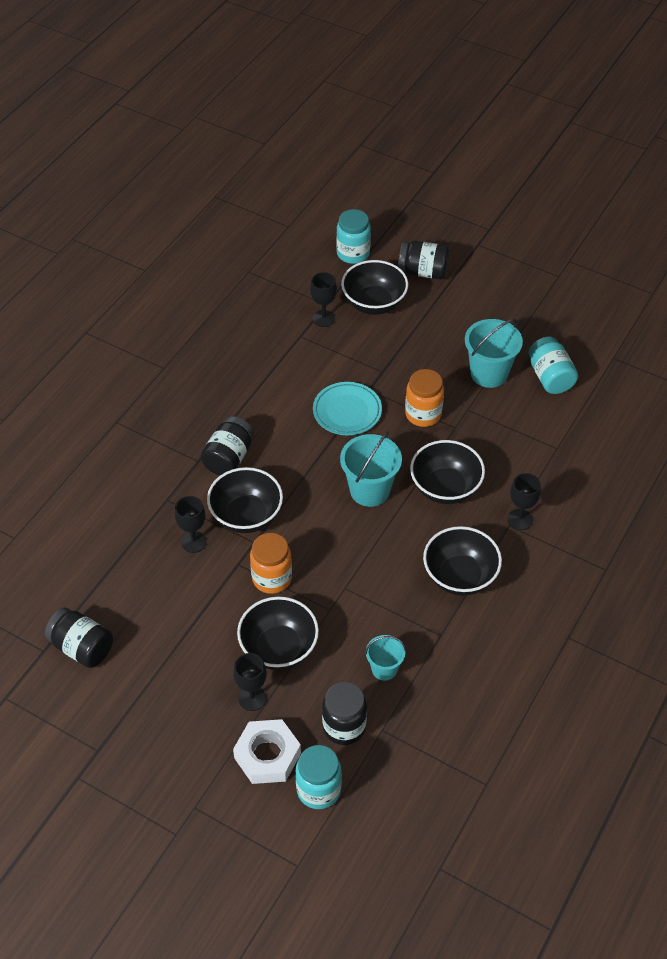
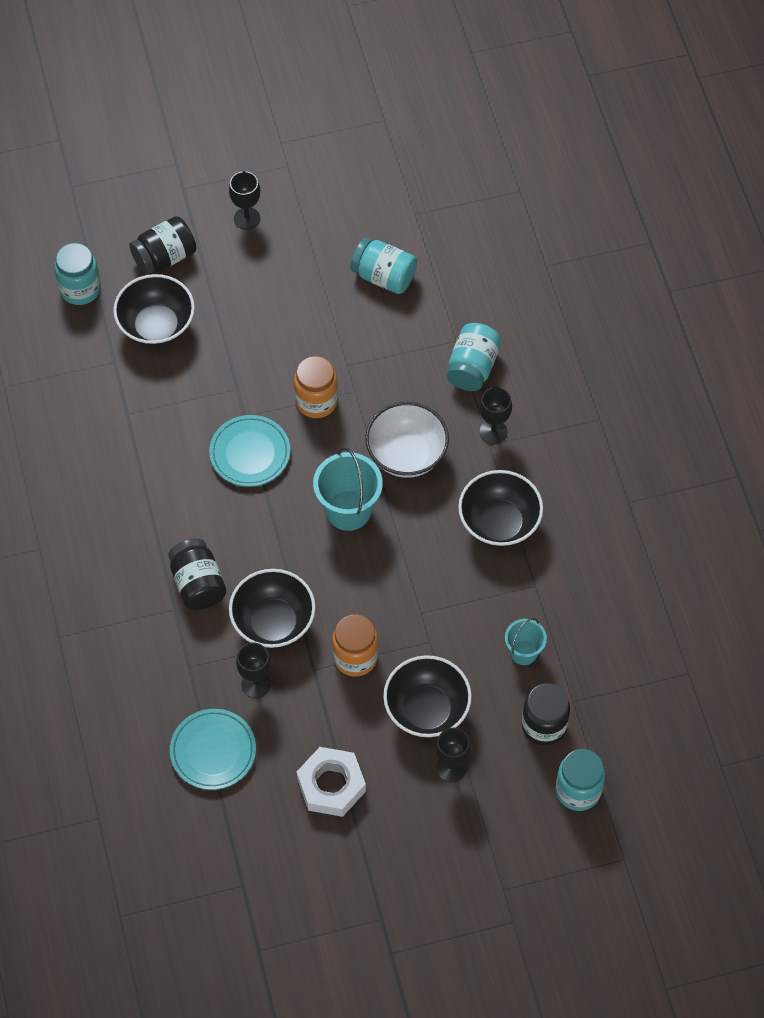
camera: 45 degrees left, 10 degrees up
black jar [45,607,113,668] -> none
white nut [233,719,301,784] -> white nut moved to [297,747,366,817]
black goblet [310,272,337,327] -> black goblet moved to [229,171,260,230]
black bowl [410,440,485,504] -> white bowl [365,402,449,478]
turquoise bucket [465,319,523,388] -> none
none -> turquoise plate [170,709,256,790]
none -> turquoise jar [447,323,501,391]

